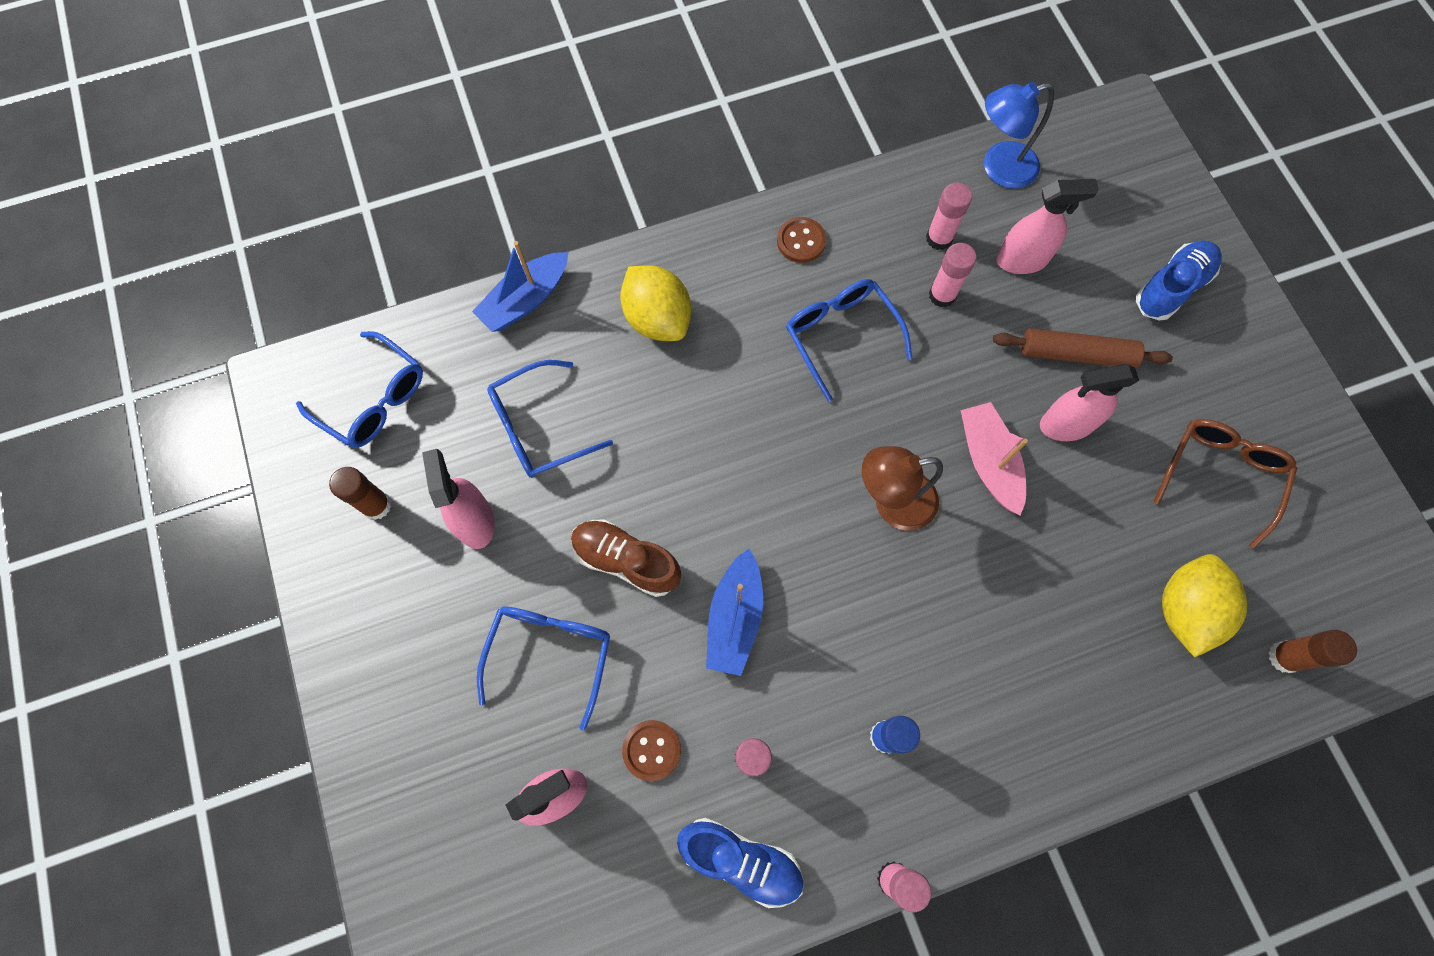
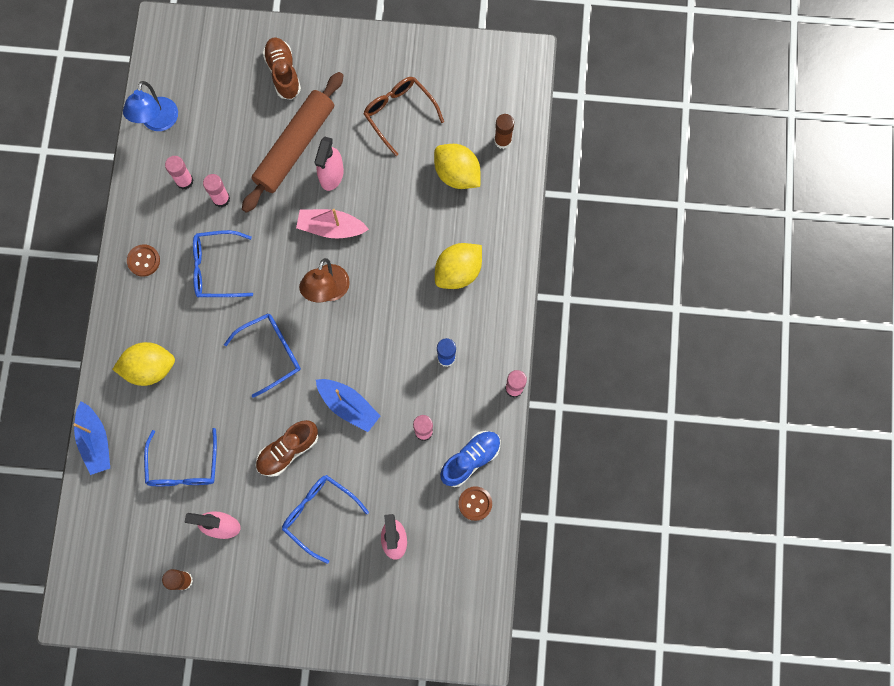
camera: 65 degrees left, 5 degrees up
blue glasses [296,331,423,448] -> blue glasses moved to [224,314,301,398]
brown button [622,720,681,781] -> brown button moved to [458,486,492,521]
brown rolling pin [993,328,1173,368] -> brown rolling pin [242,72,344,213], size x1.58
pink spray bottle [996,179,1099,274] -> none
blue shoe [1136,241,1222,320] -> brown shoe [263,38,301,100]
none -> yellow lemon [435,243,482,289]

